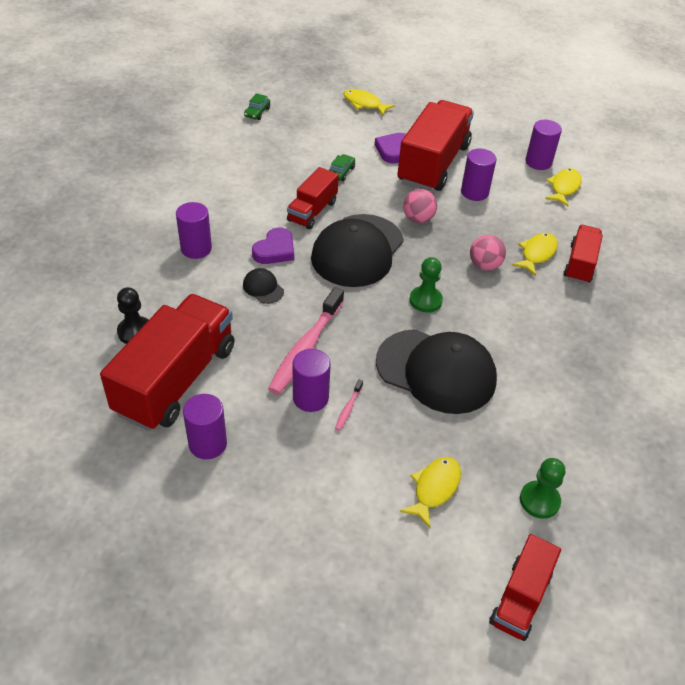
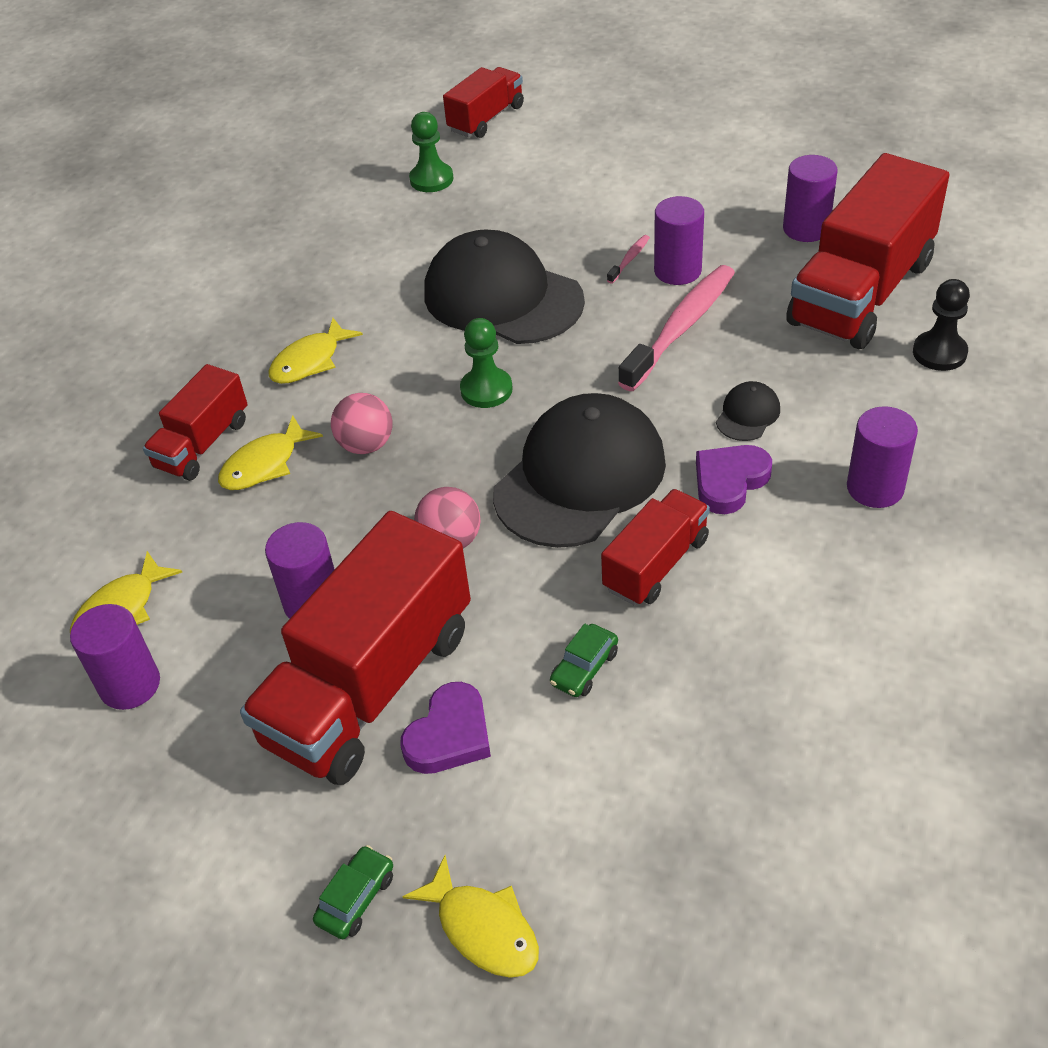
camera: 165 degrees left, 0 degrees up
black cap [243,268,284,304] -> black cap turned 120 degrees counterclockwise [716,381,780,441]
green car [244,93,270,120] -> green car moved to [313,845,393,939]
yellow fish [400,457,461,528] -> yellow fish moved to [269,318,363,384]

